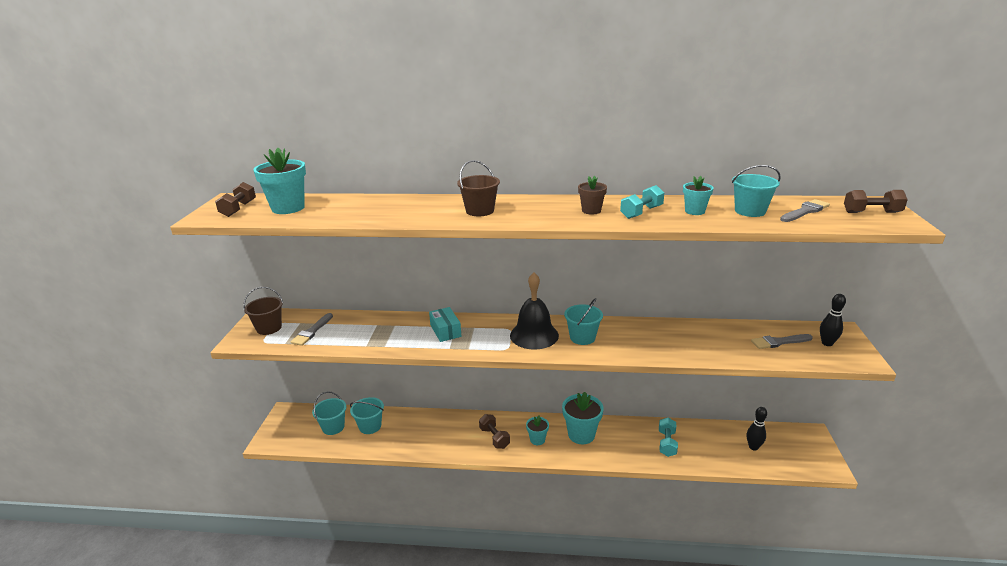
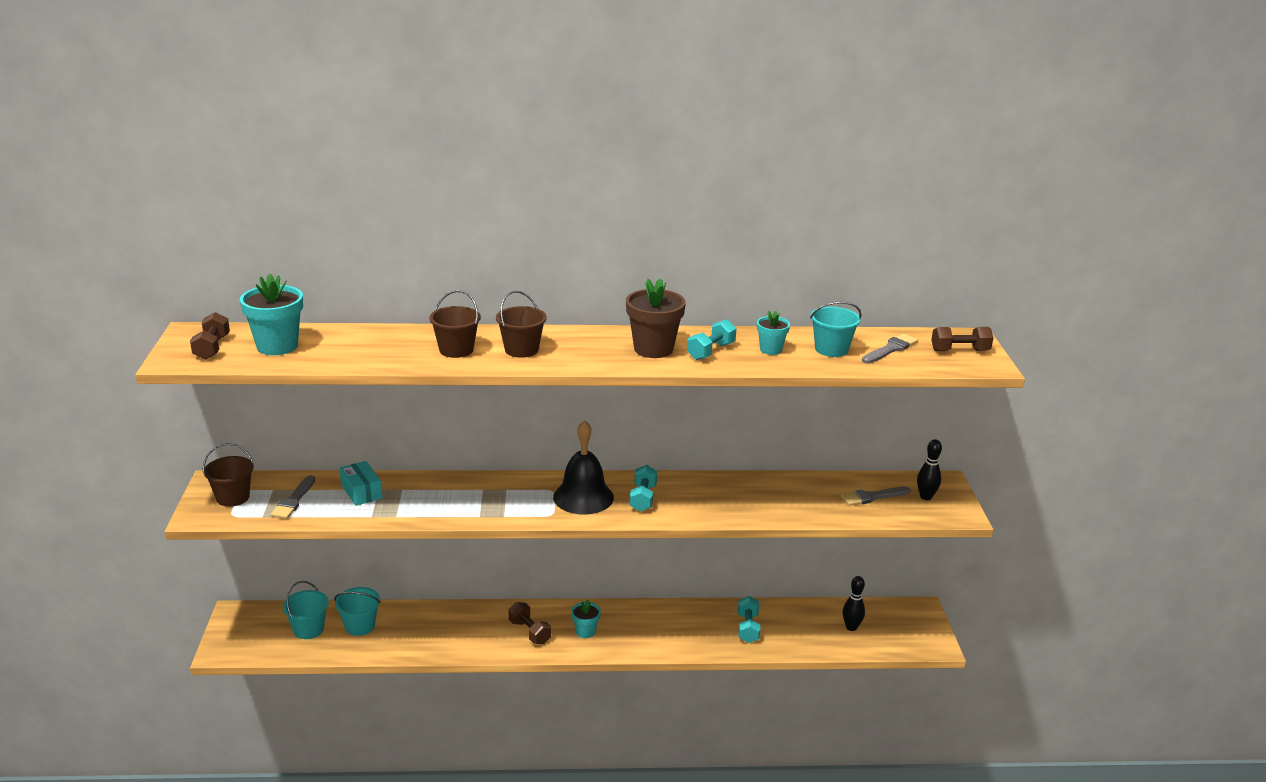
camera: 10 degrees left, 0 degrees up
turquoise box [429,307,461,342] -> turquoise box moved to [340,461,382,506]
turquoise flower pot [562,392,604,444] -> none
turquoise bucket [564,298,603,345] -> turquoise dumbbell [630,465,657,512]
brown flower pot [578,176,607,215] -> brown flower pot [626,278,686,358], size x1.77
none -> brown bucket [429,290,481,358]

